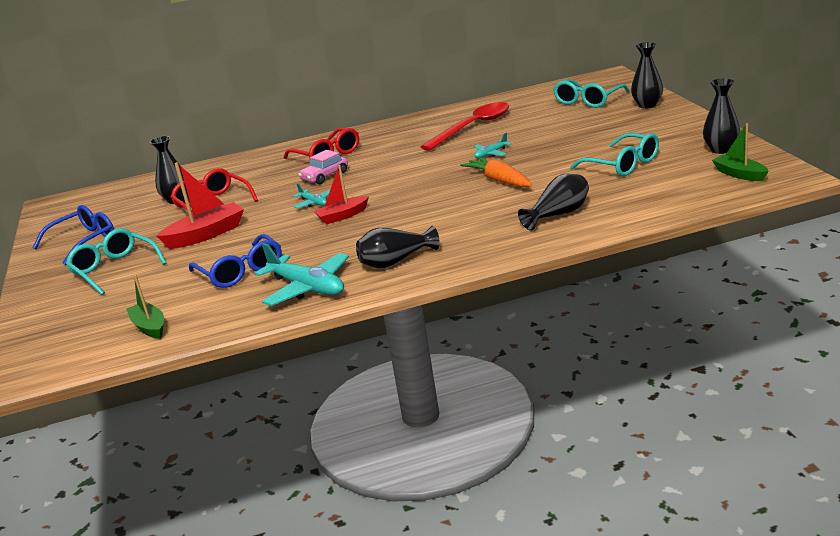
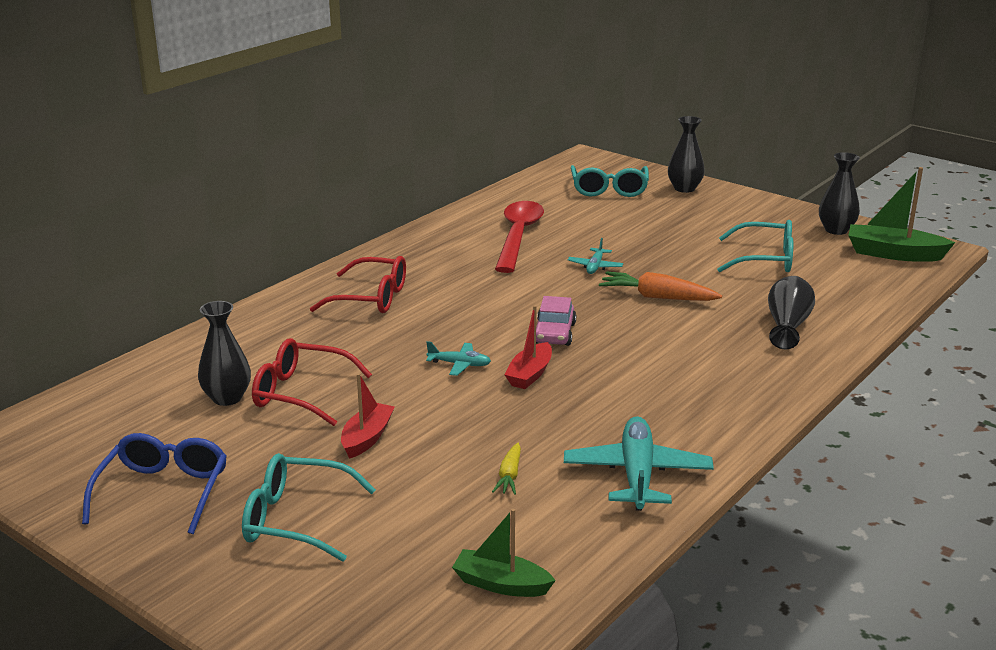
camera: 40 degrees left, 0 degrees up
red boat [157,162,244,249] -> red boat [341,373,395,459], size x0.65
blue glasses [189,234,282,288] -> yellow carrot [492,443,521,495]
turquoise plane [255,243,349,306] -> turquoise plane turned 90 degrees counterclockwise [564,416,714,511]
pink car [298,150,348,184] -> pink car moved to [536,296,576,346]
black vase [356,226,440,269] -> none
green boat [712,123,769,181] -> green boat [848,167,955,262], size x1.54

